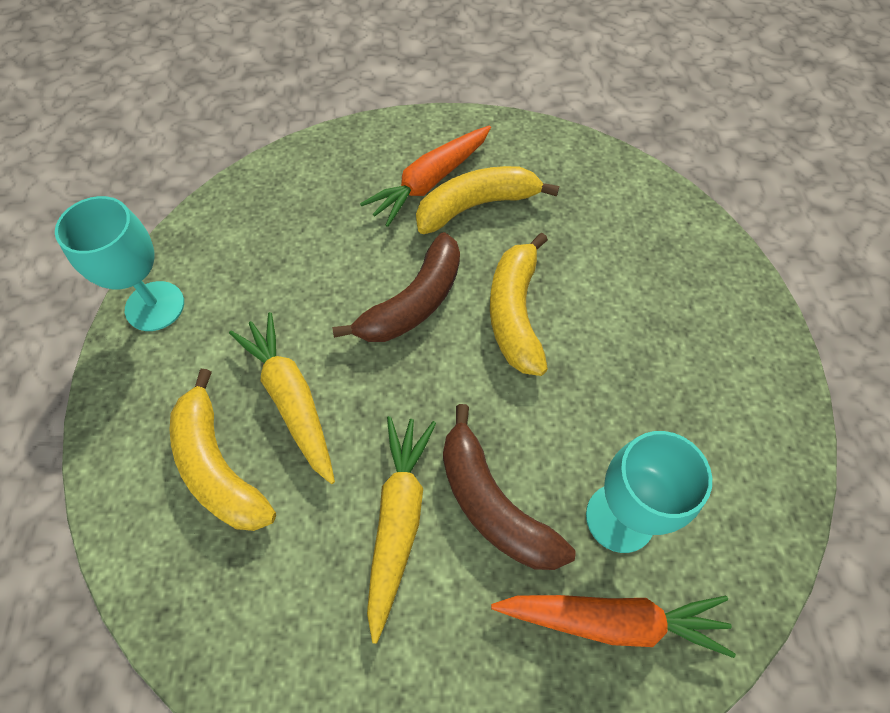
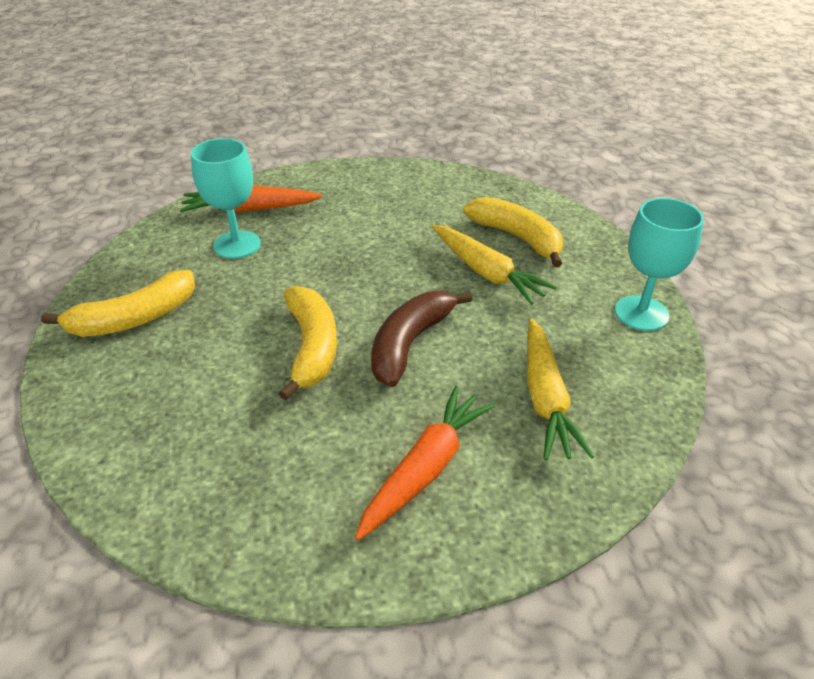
camera: 170 degrees right, 20 degrees down
yellow carrot [367,416,436,644] -> yellow carrot moved to [527,318,594,461]
yellow banana [416,166,559,234] -> yellow banana moved to [41,270,195,337]
brown banana [443,404,576,570] -> none

